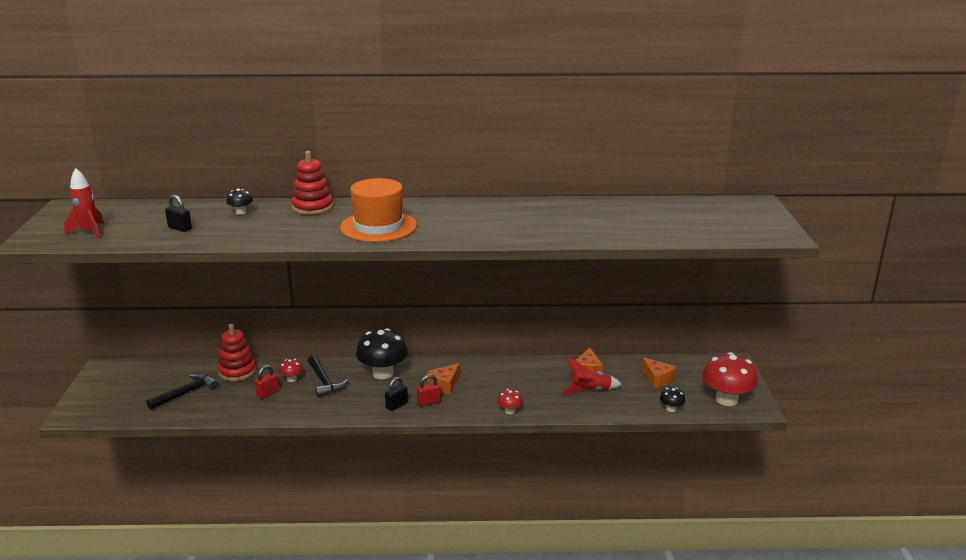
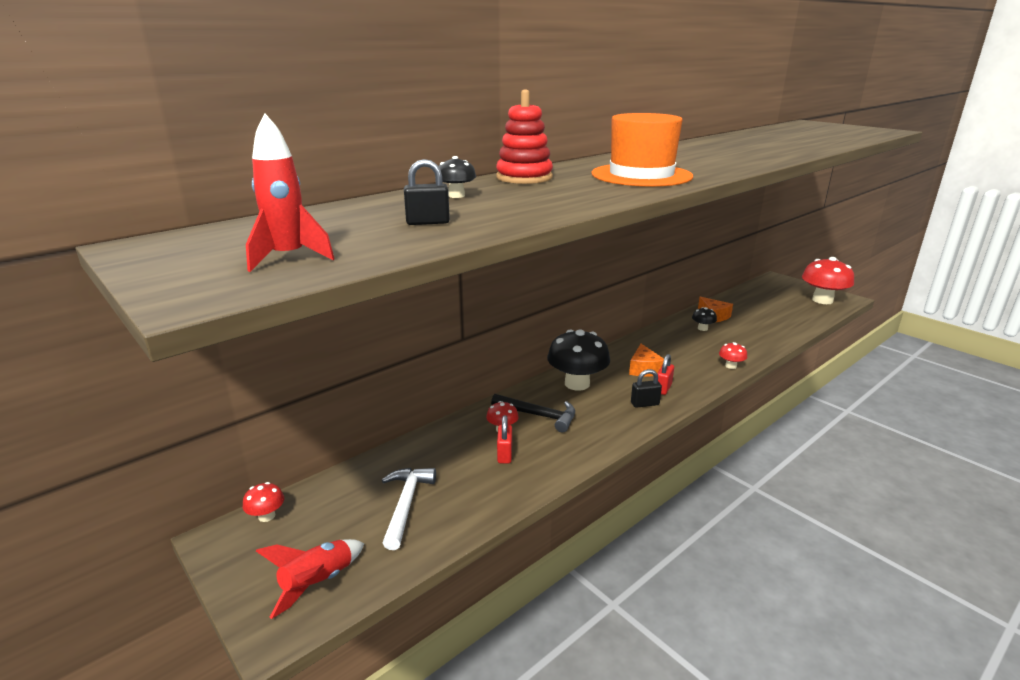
camera: 40 degrees left, 0 degrees up
black hammer [146,373,218,410] -> white hammer [382,468,436,550]
red stacking toy [218,324,257,381] -> none
black padlock [385,377,408,411] -> black padlock turned 75 degrees clockwise [631,369,662,408]
red rocket [562,358,622,394] -> red rocket moved to [256,539,364,619]
orange cheese [641,357,676,388] -> none
black mushroom [660,387,685,412] -> black mushroom moved to [692,307,717,331]
none -> red mushroom [243,482,284,522]

